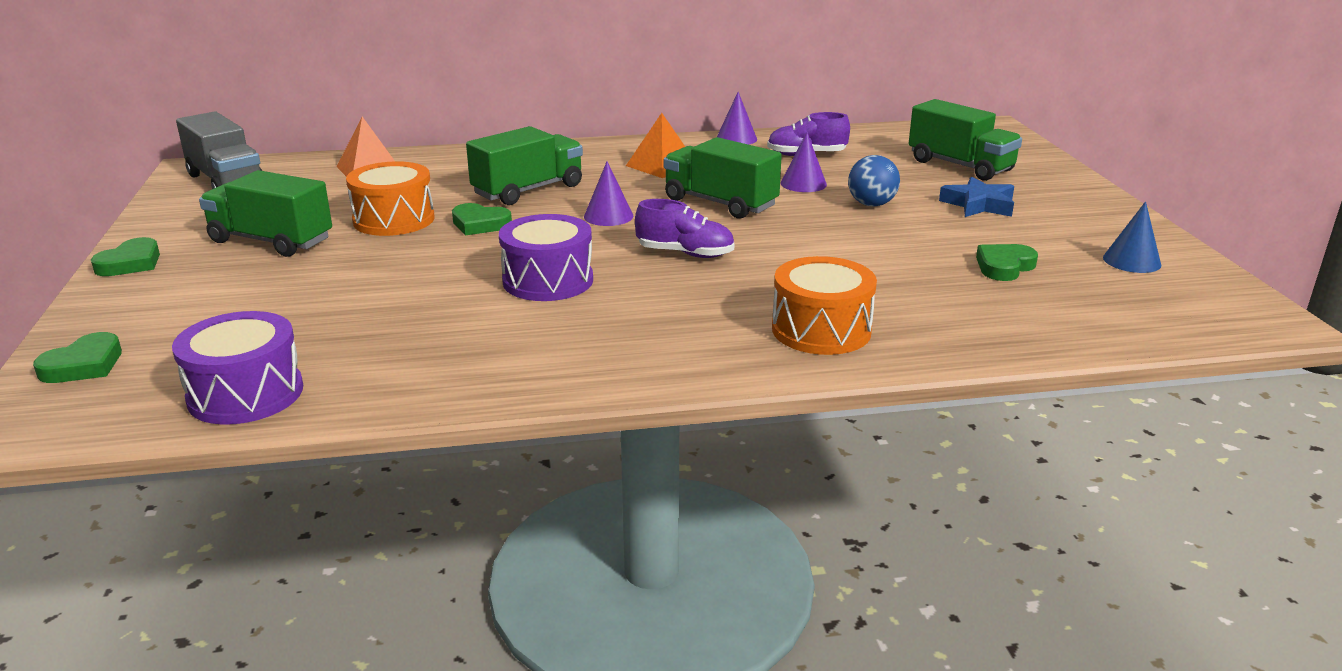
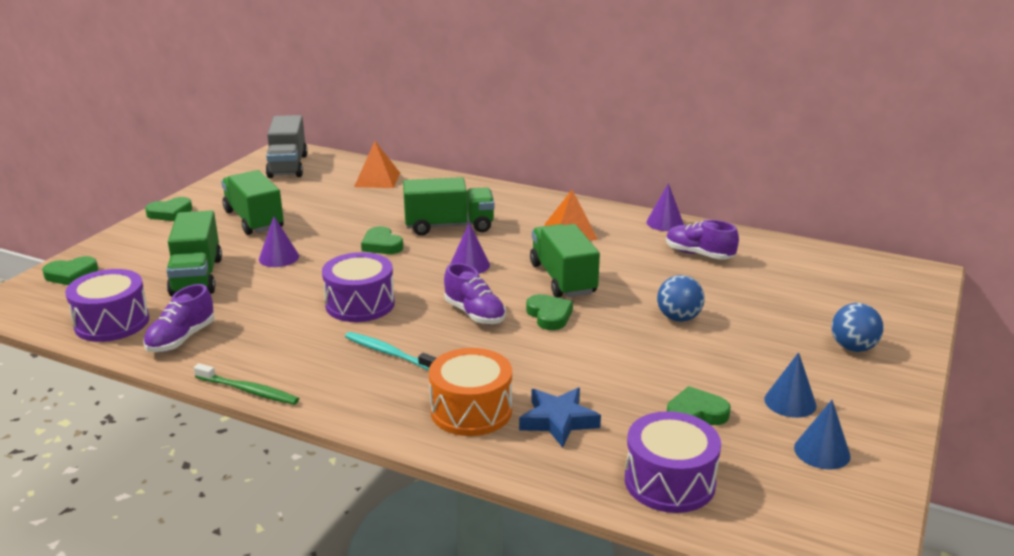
camera: 35 degrees right, 0 degrees up
orange drum [346,161,435,236] -> none
purple cone [781,132,827,192] -> purple cone moved to [259,216,299,267]
green truck [908,99,1022,181] -> green truck moved to [166,210,222,296]
blue star [939,176,1014,217] -> blue star moved to [519,388,601,448]
none -> purple shoe [144,284,214,352]
none -> green toothbrush [194,363,299,405]
none -> turquoise toothbrush [345,332,436,370]
none -> green heart [526,294,573,330]
none -> purple drum [625,411,721,513]
none -> blue cone [764,352,817,418]
none -> blue ball [831,303,884,352]

